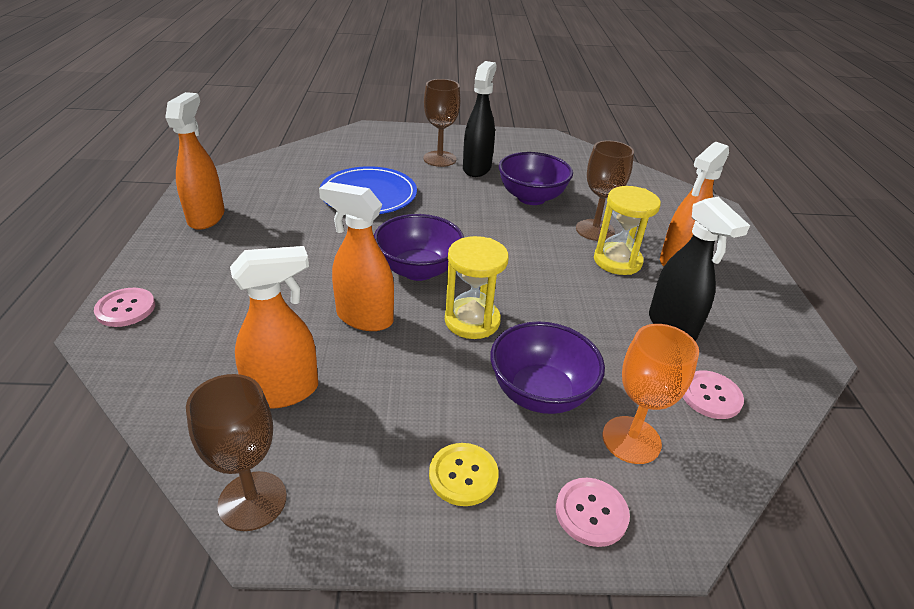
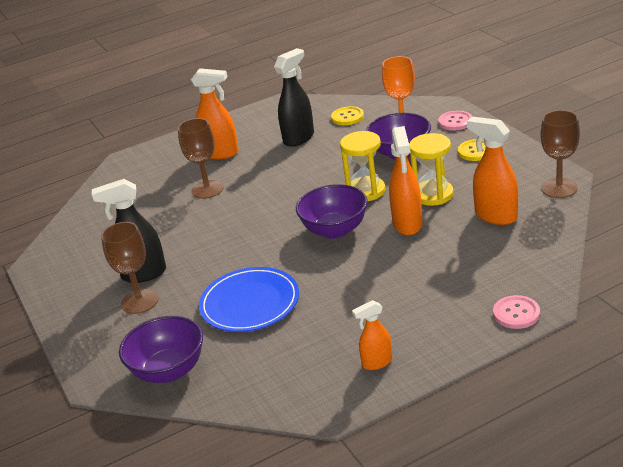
camera: 110 degrees left, 5 degrees down
orange spray bottle [165,92,225,230] -> orange spray bottle [352,300,392,370], size x0.59
purple bowl [499,152,573,205] -> purple bowl moved to [119,316,203,383]
yellow hourglass [594,186,661,275] -> yellow hourglass moved to [409,133,454,206]
pink button [683,370,744,419] -> yellow button [331,106,364,125]

